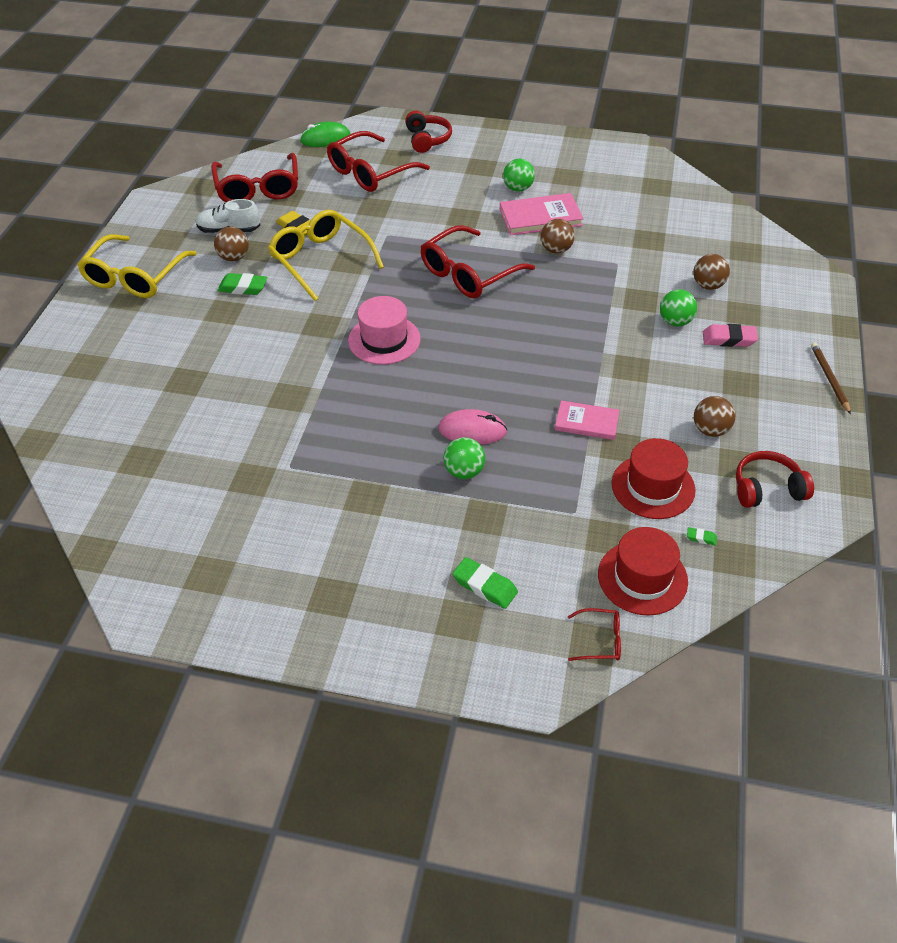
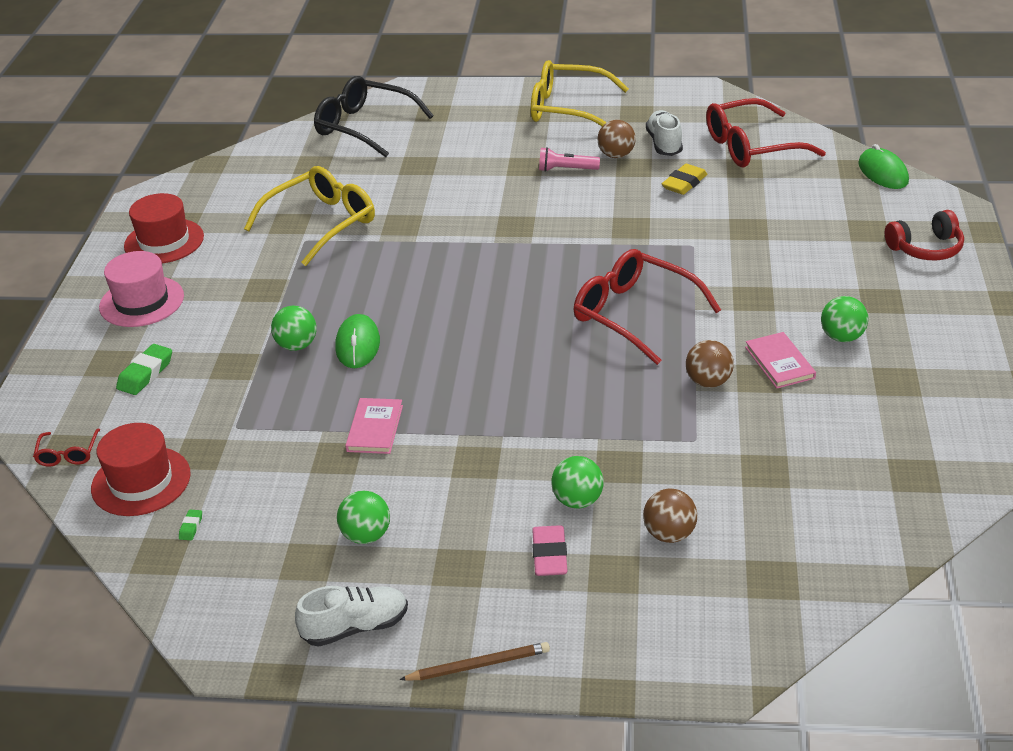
camera: 85 degrees right, 10 degrees down
green eraser [217,273,267,295] -> pink flashlight [539,147,600,172]
yellow glasses [268,210,384,301] -> yellow glasses moved to [244,166,375,266]
red glasses [327,131,430,192] -> none
pink hat [348,296,421,365] -> pink hat moved to [99,251,184,327]
pink mouse [438,409,508,445] -> green mouse [335,314,380,368]
pink book [500,193,584,235] -> pink book [745,332,816,389], size x0.65
red hat [612,438,696,519] -> red hat moved to [124,193,204,263]
brown ball [694,396,735,437] -> green ball [337,491,390,544]
red headphones [736,451,814,508] -> none
none -> white shoe [295,586,408,647]
none -> black glasses [314,76,433,157]

